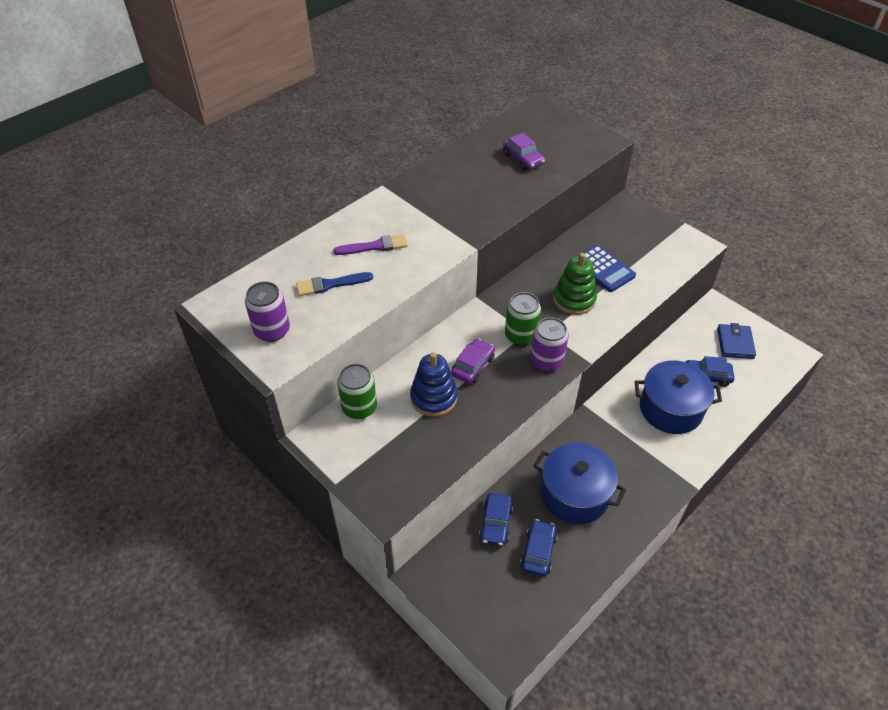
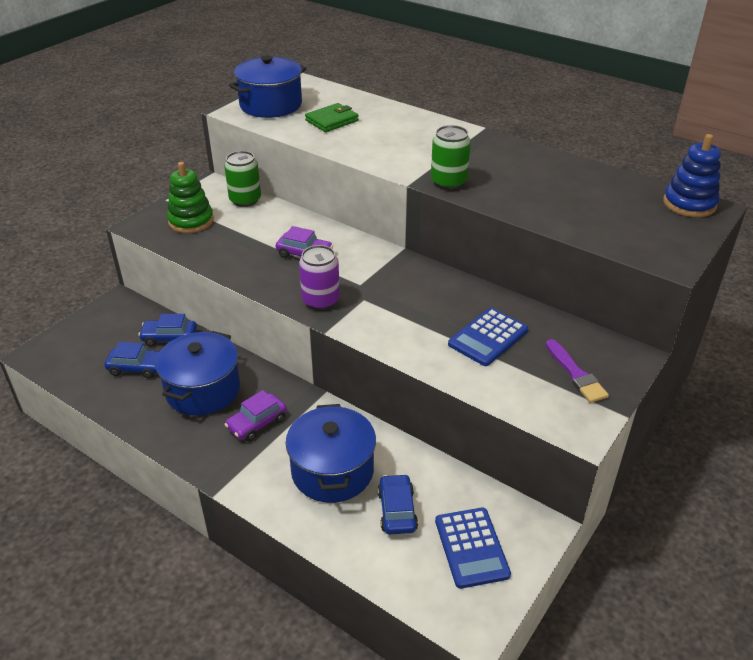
camera: 80 degrees right, 10 degrees down
purple can [245,281,290,342] -> blue pot [229,55,307,118]
blue brush [296,272,373,296] -> green wallet [305,103,359,132]
purple brush [334,234,408,255] -> purple brush moved to [546,339,609,403]
blue stacking toy [410,352,458,417] -> blue stacking toy moved to [663,134,721,217]
purple car [503,133,545,170] -> purple car moved to [224,390,287,441]
green can [505,292,541,346] -> green can moved to [431,125,471,190]
green stacking toy [553,253,597,315] -> green stacking toy moved to [167,162,214,233]
blue wallet [717,323,756,359] -> blue calculator [435,508,511,589]

